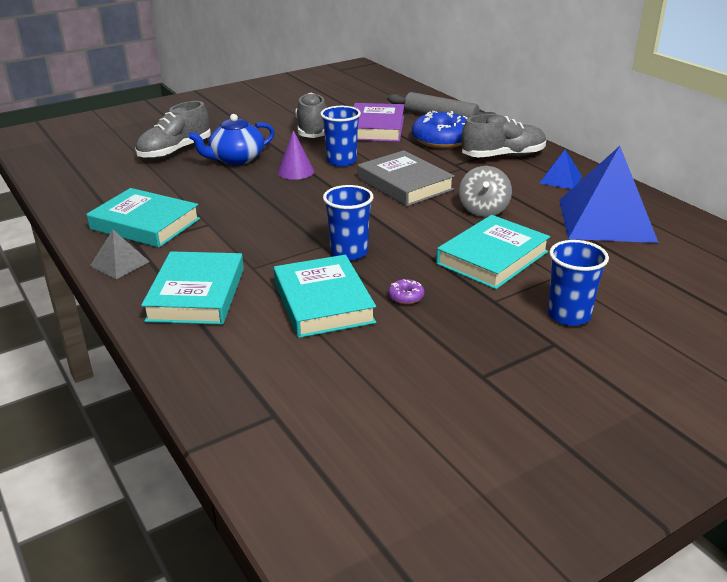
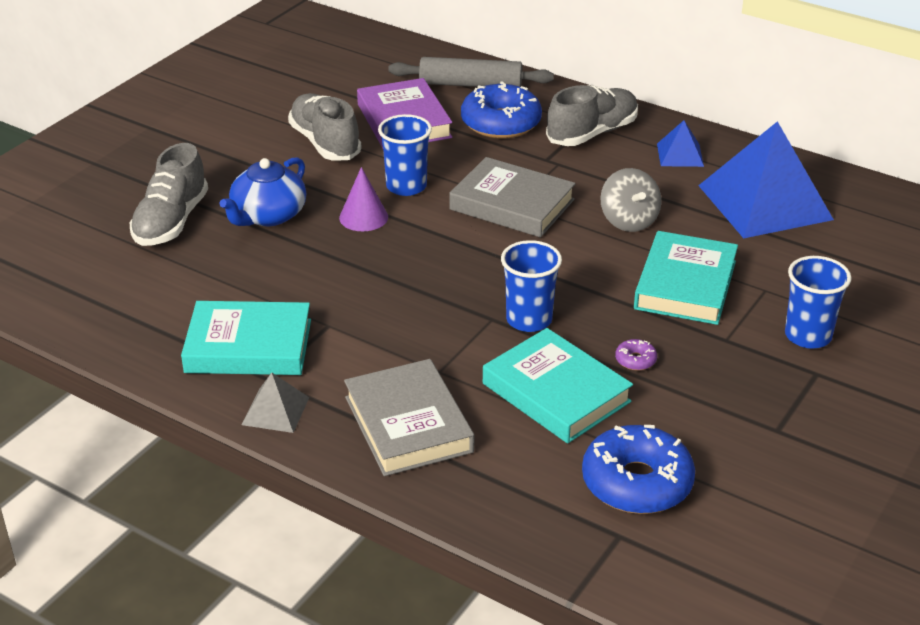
camera: 25 degrees left, 5 degrees up
turquoise book [141,251,244,325] -> grey book [344,359,474,476]
none -> blue donut [582,425,695,514]

